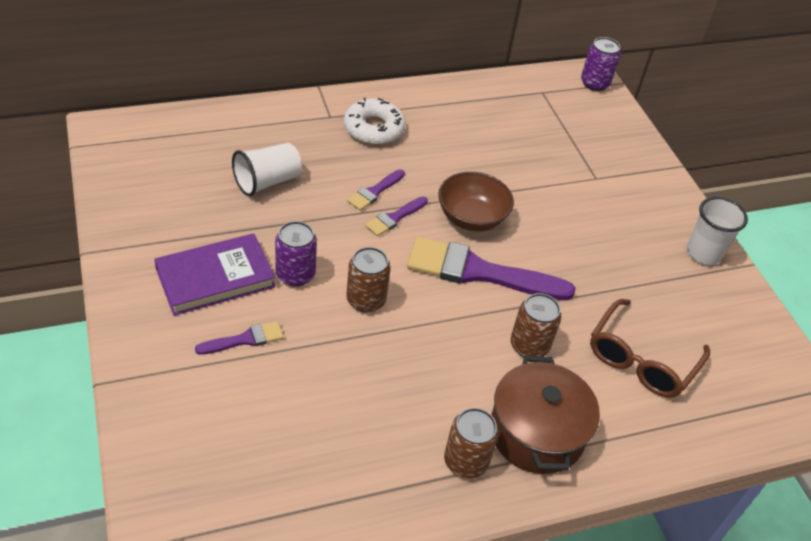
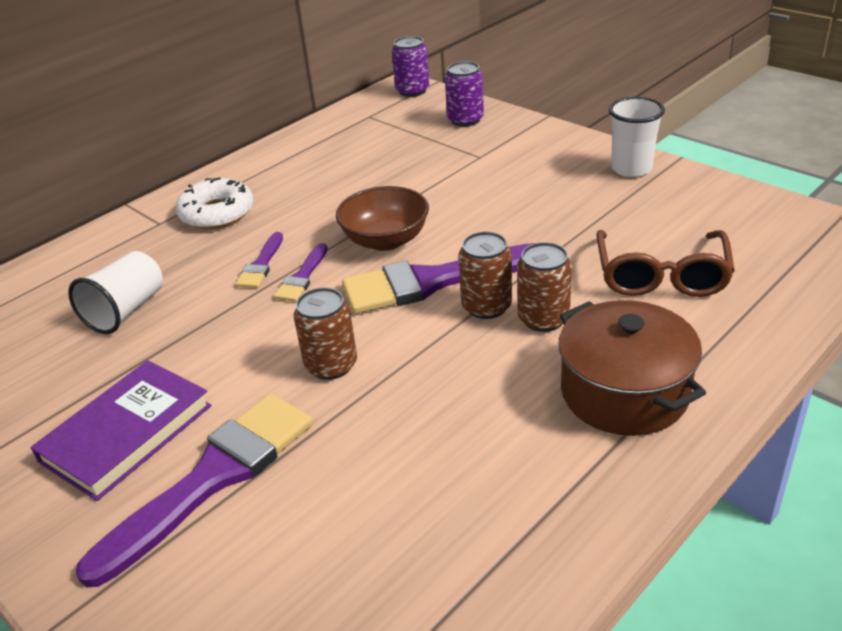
camera: 20 degrees left, 10 degrees down
purple brush [195,321,284,355] -> purple brush [76,393,313,587], size x2.12
purple can [275,221,317,286] -> purple can moved to [445,61,484,127]
brown can [444,408,499,479] -> brown can moved to [459,231,512,319]

